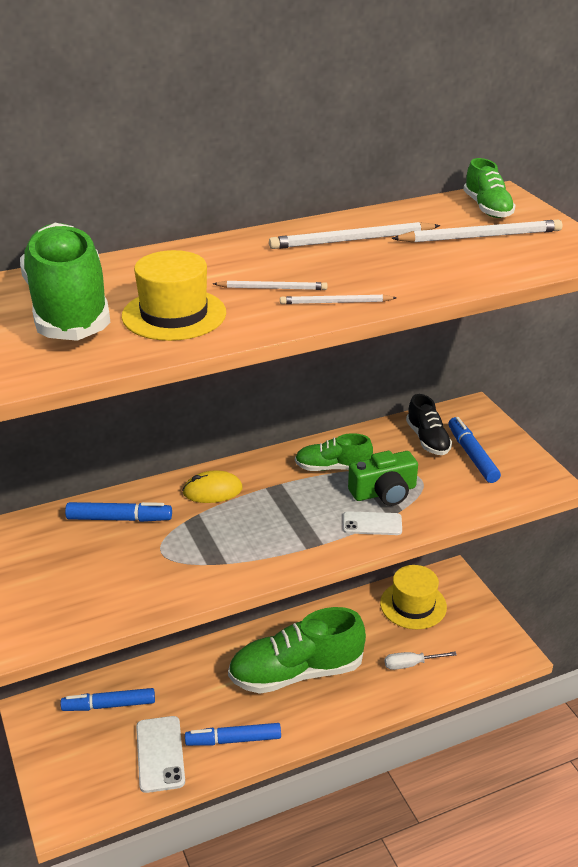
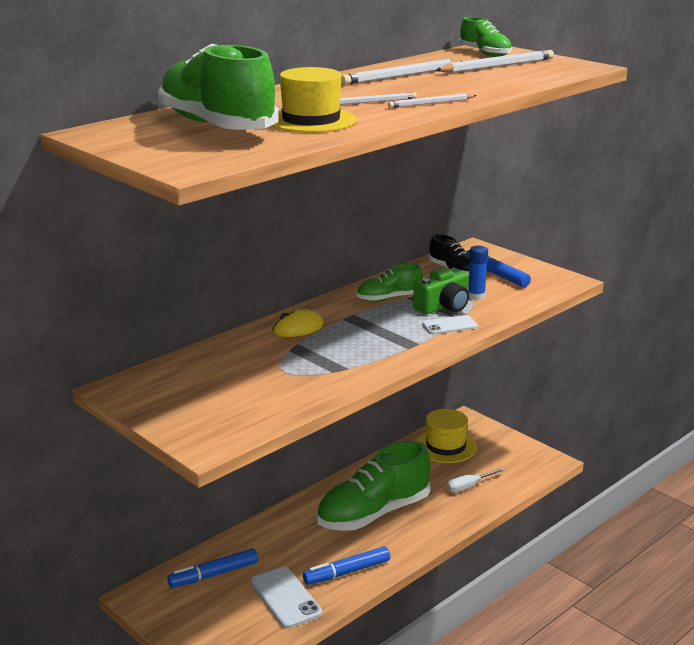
camera: 20 degrees left, 10 degrees down
blue marker [65,502,172,522] -> none
none -> blue glue stick [468,246,488,300]

